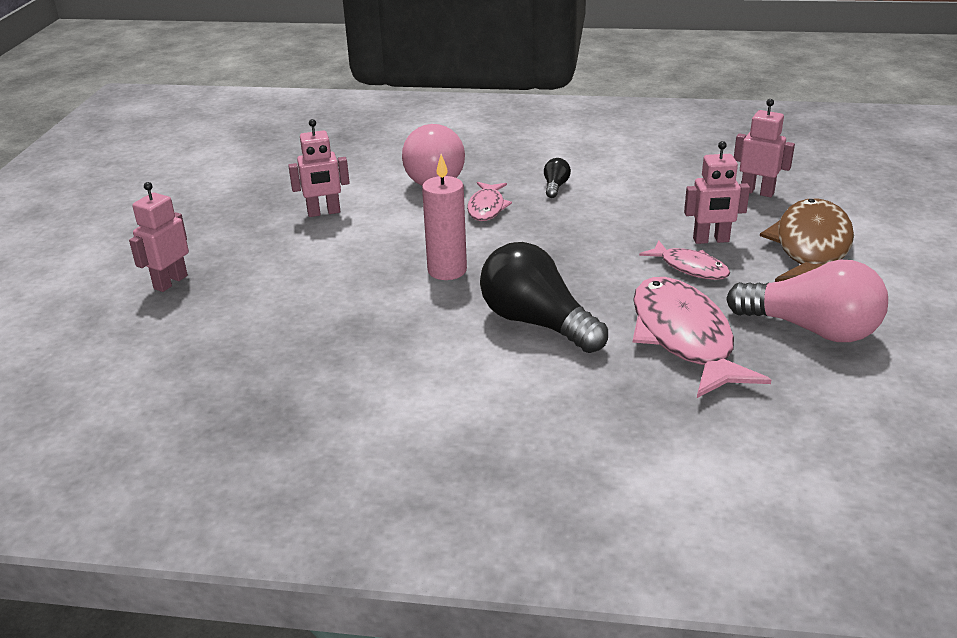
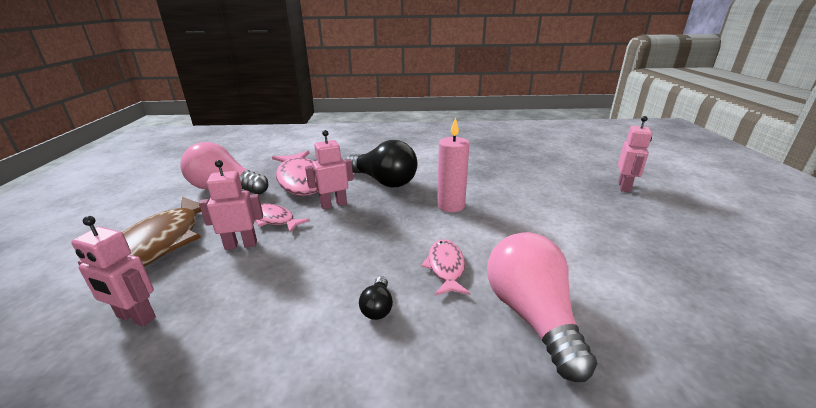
camera: 170 degrees right, 5 degrees down
pink robot [288,119,350,217] -> pink robot moved to [305,130,353,209]

